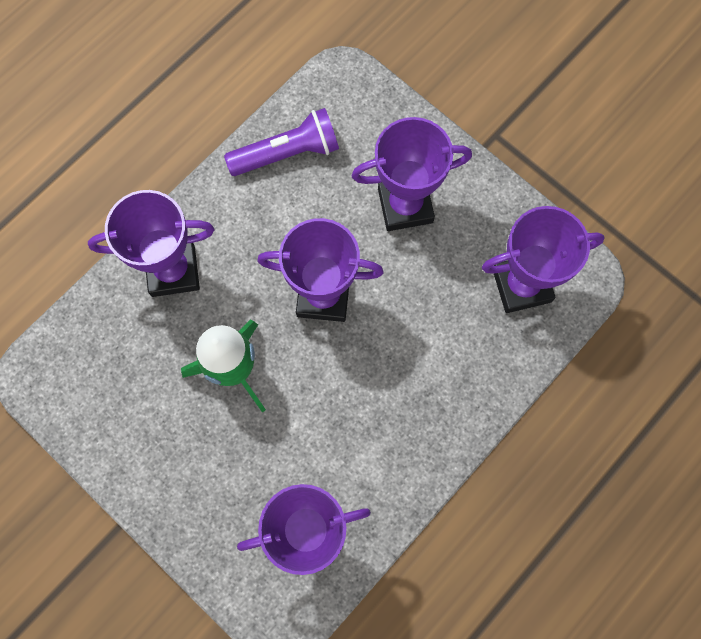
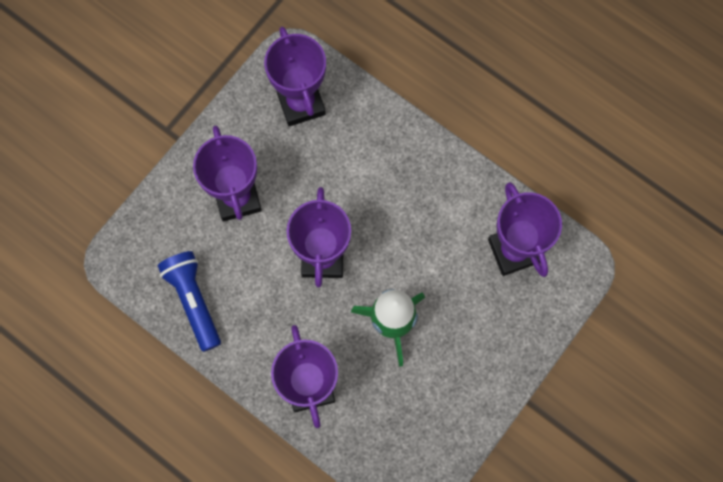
camera: 95 degrees left, 0 degrees up
purple flashlight [224,108,339,176] -> blue flashlight [157,251,221,352]

